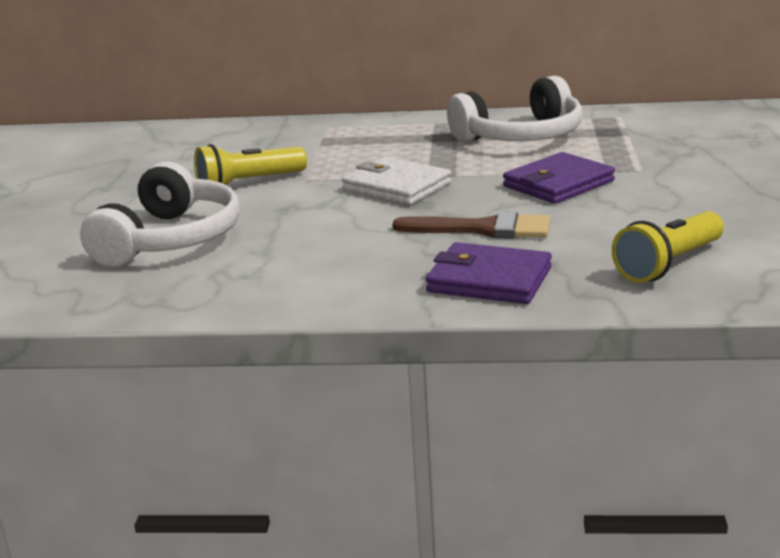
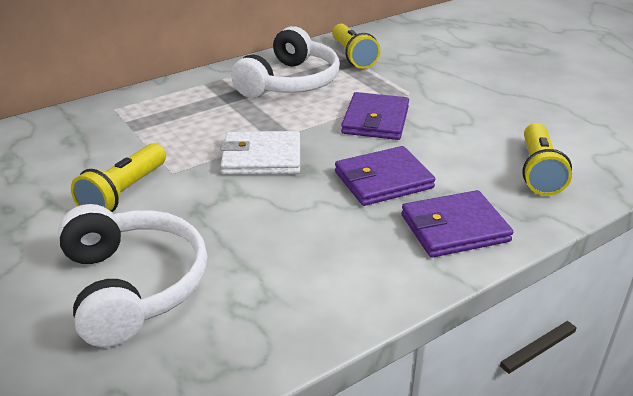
camera: 40 degrees left, 10 degrees up
brown brush [393,212,550,239] -> purple wallet [335,146,435,206]
none -> yellow flashlight [332,24,381,69]

